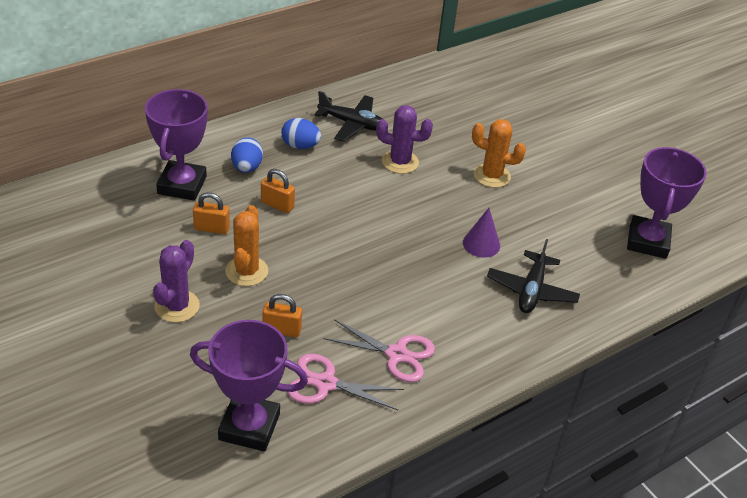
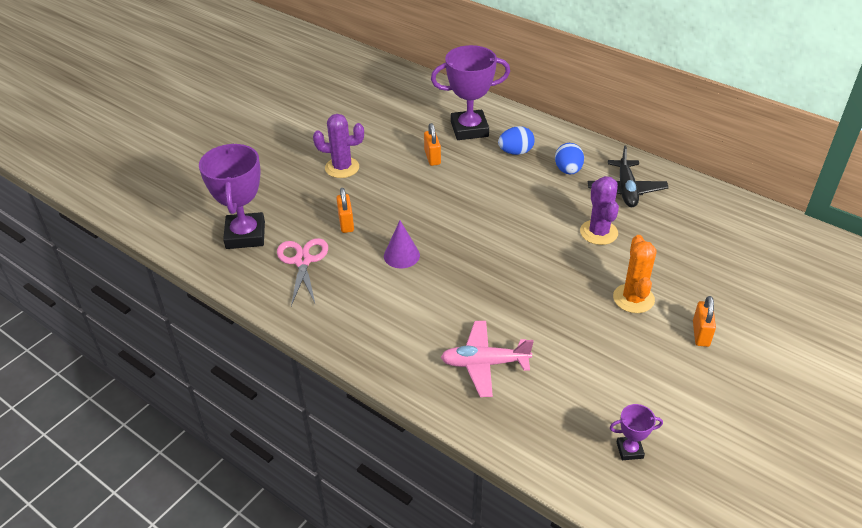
camera: 75 degrees right, 0 degrees up
orange cactus [225,205,268,286] -> none
orange padlock [261,169,295,213] -> orange padlock moved to [693,296,716,347]
pink scissors [324,319,435,382] -> none
purple cone [463,208,500,258] -> purple cone moved to [384,221,420,268]
black plane [487,239,580,313] -> pink plane [441,321,534,397]
purple trophy [627,147,707,259] -> purple trophy [610,404,663,460], size x0.46

